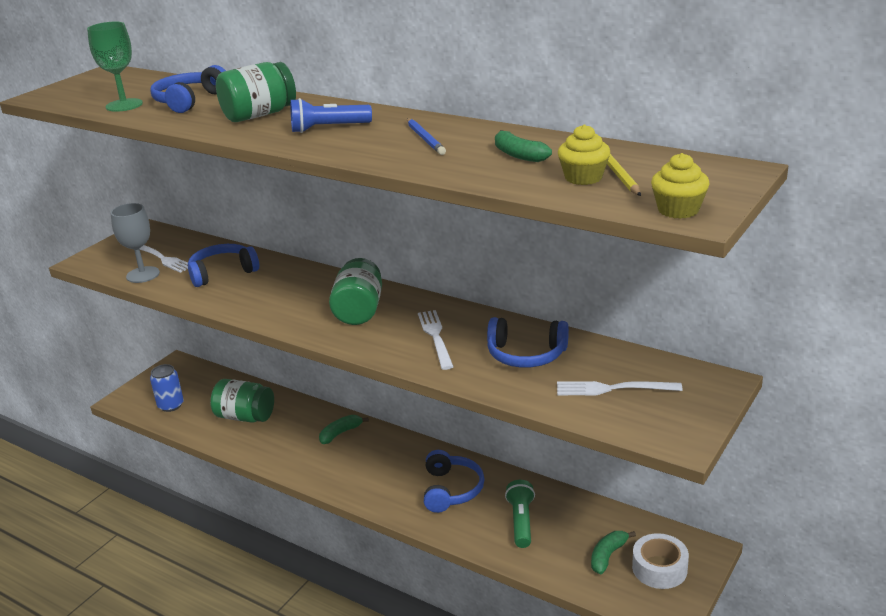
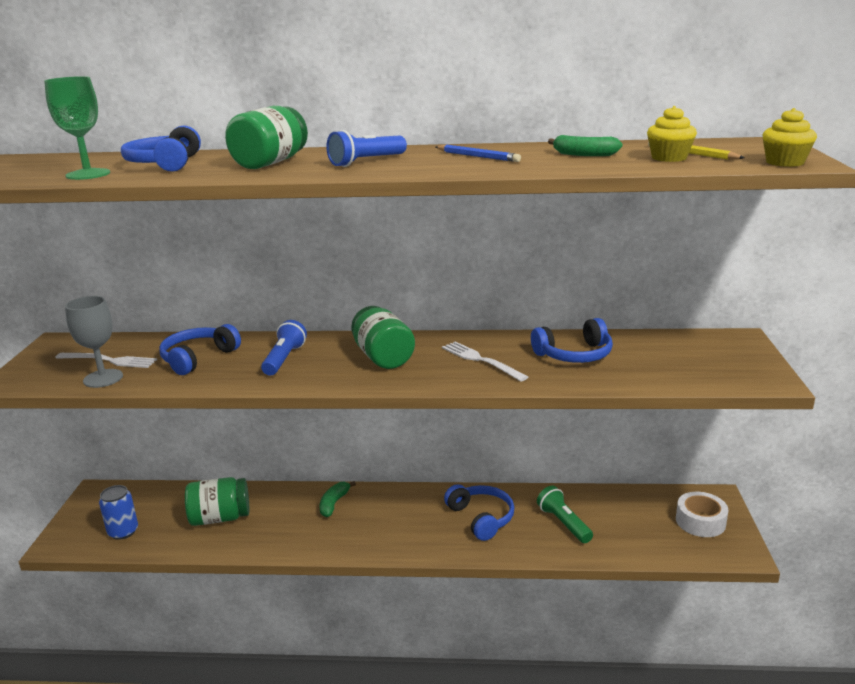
camera: 30 degrees left, 5 degrees down
white fork [557,381,683,395] -> none
green banana [591,531,636,574] -> none
none -> blue flashlight [261,320,307,376]

